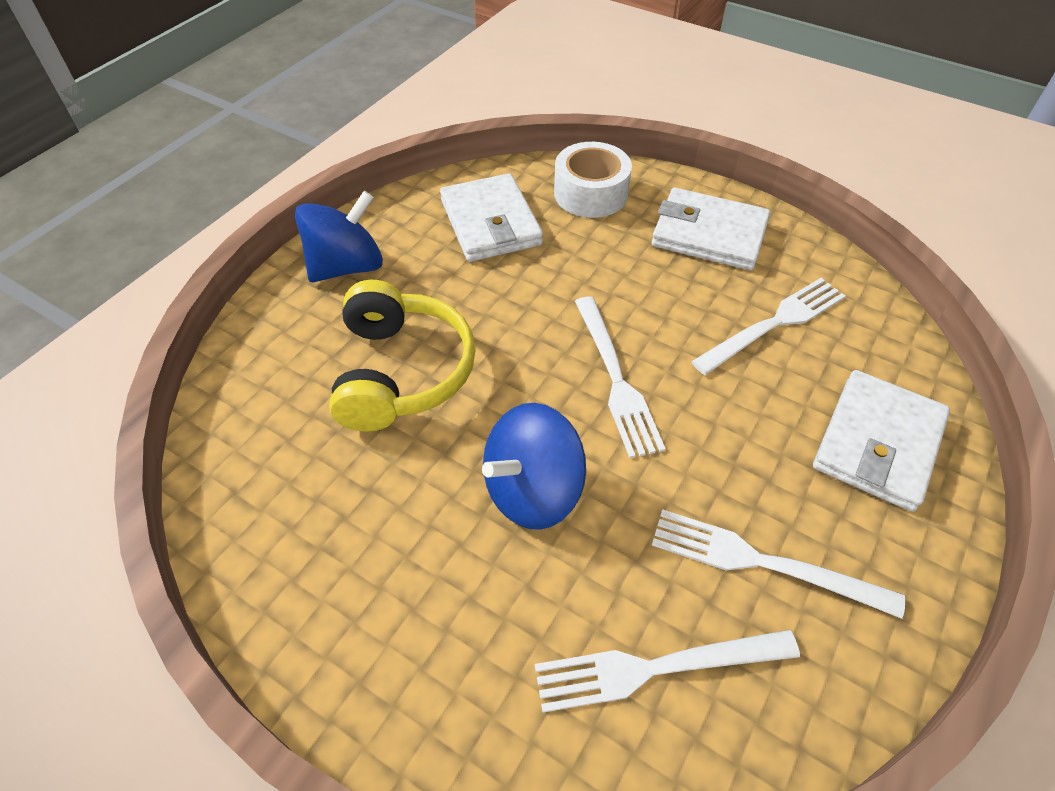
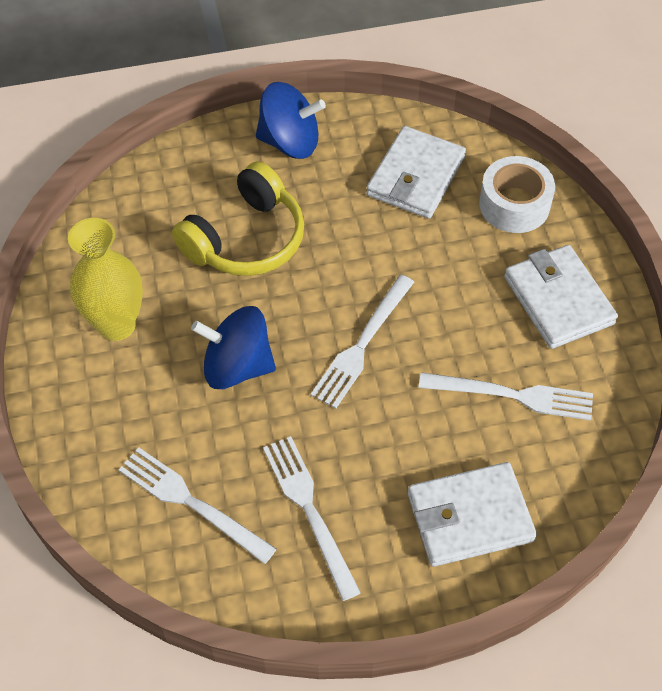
camera: 45 degrees right, 5 degrees up
none -> yellow vase [68,218,143,341]

